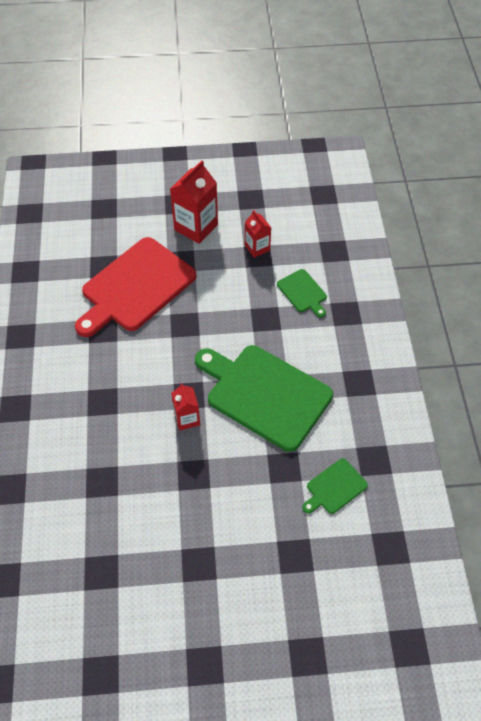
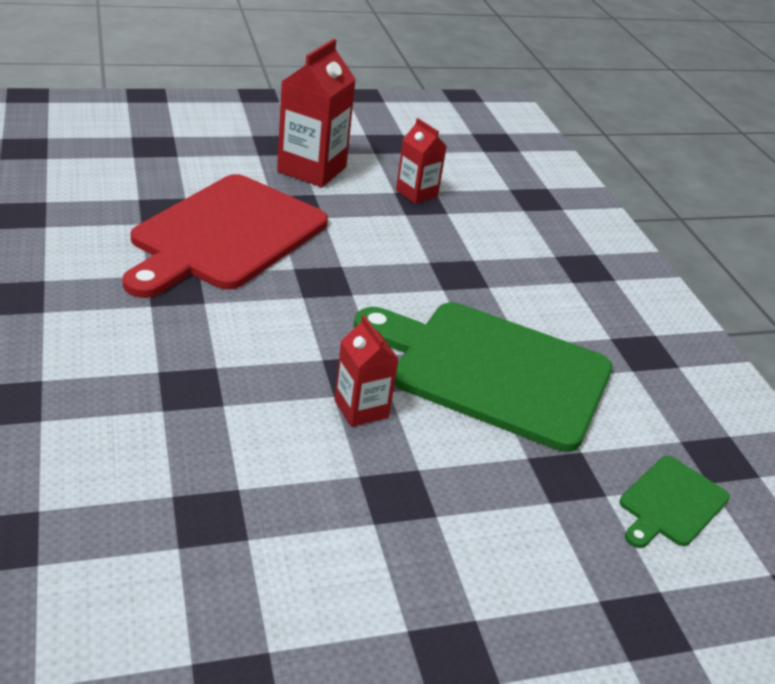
camera: 15 degrees left, 20 degrees down
green cutting board [277,269,327,318] -> none

